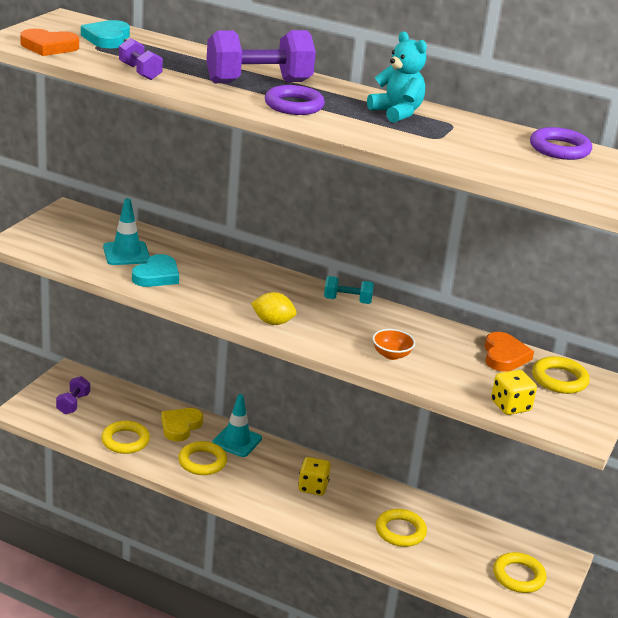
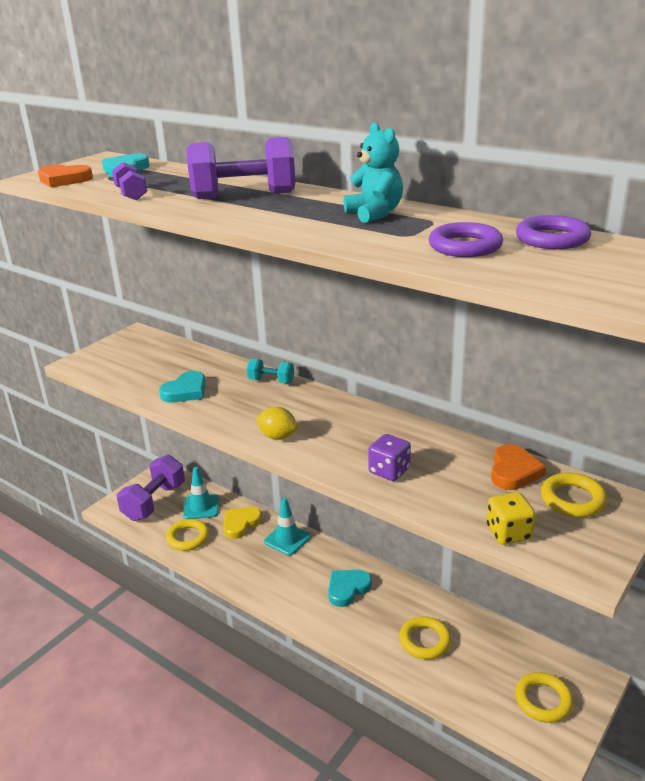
camera: 15 degrees right, 0 degrees up
purple dumbbell [56,376,90,414] -> purple dumbbell [117,455,185,521], size x1.93
turquoise traffic cone [103,198,150,265] -> turquoise traffic cone moved to [183,467,219,519]
yellow ring [178,441,227,475] -> none
purple ring [265,85,325,115] -> purple ring moved to [429,222,503,257]
yellow dice [298,457,331,496] -> turquoise heart [328,570,372,607]
turquoise dumbbell [324,276,374,304] -> turquoise dumbbell moved to [246,359,294,384]
orange bowl [372,329,415,360] -> purple dice [368,434,411,481]

